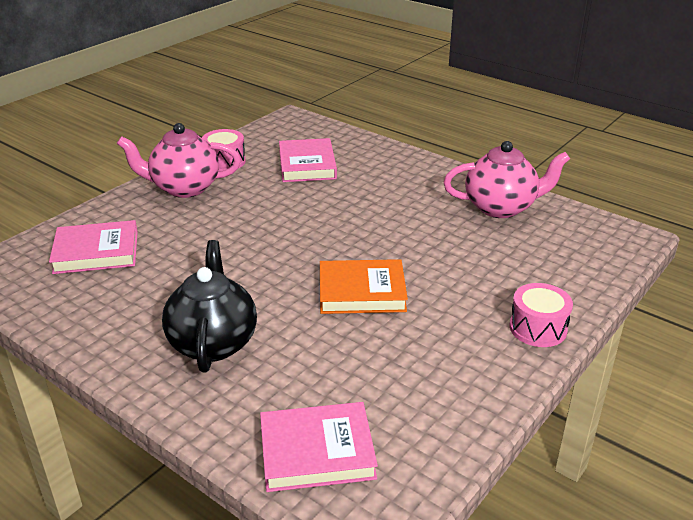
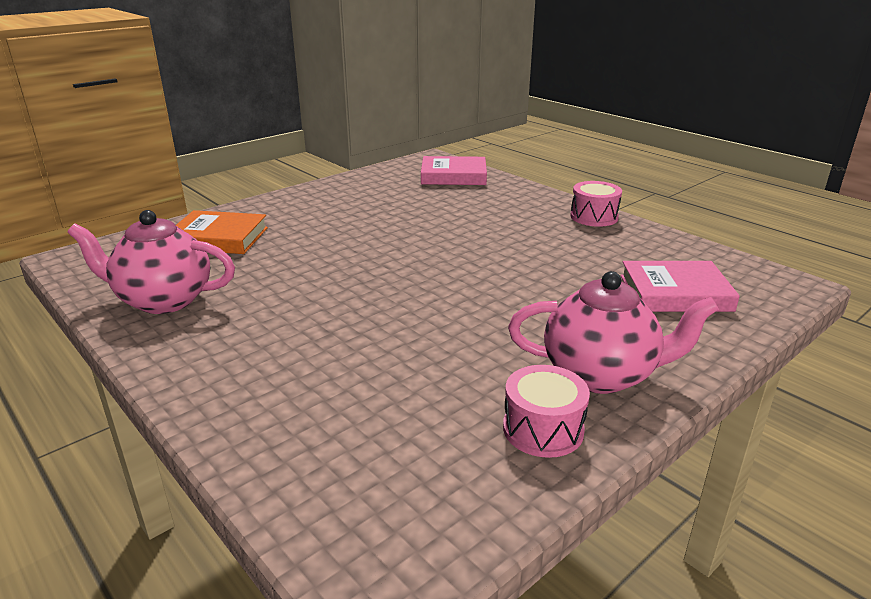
camera: 170 degrees left, 5 degrees down
black teapot [162,240,257,373] -> none
pink book [279,138,337,182] -> none
orange book [320,259,408,314] -> orange book moved to [176,210,268,254]
pink drum [509,283,573,347] -> pink drum moved to [570,181,622,227]

